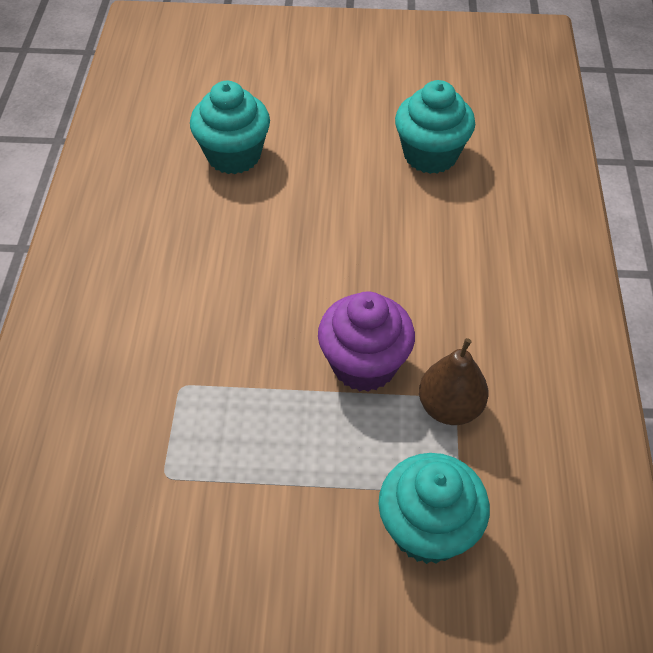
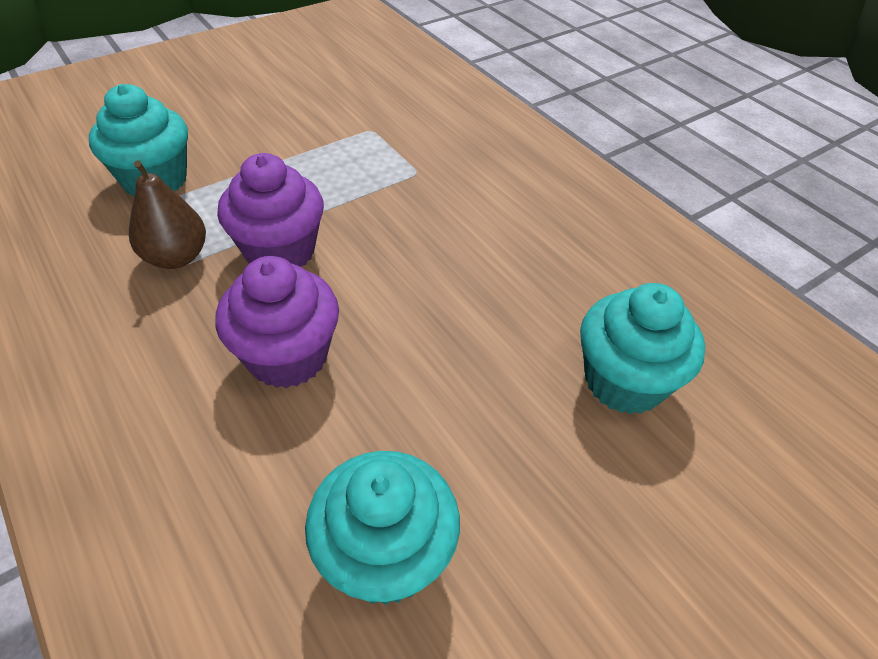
camera: 140 degrees right, 5 degrees down
none -> purple cupcake [215,256,339,388]

